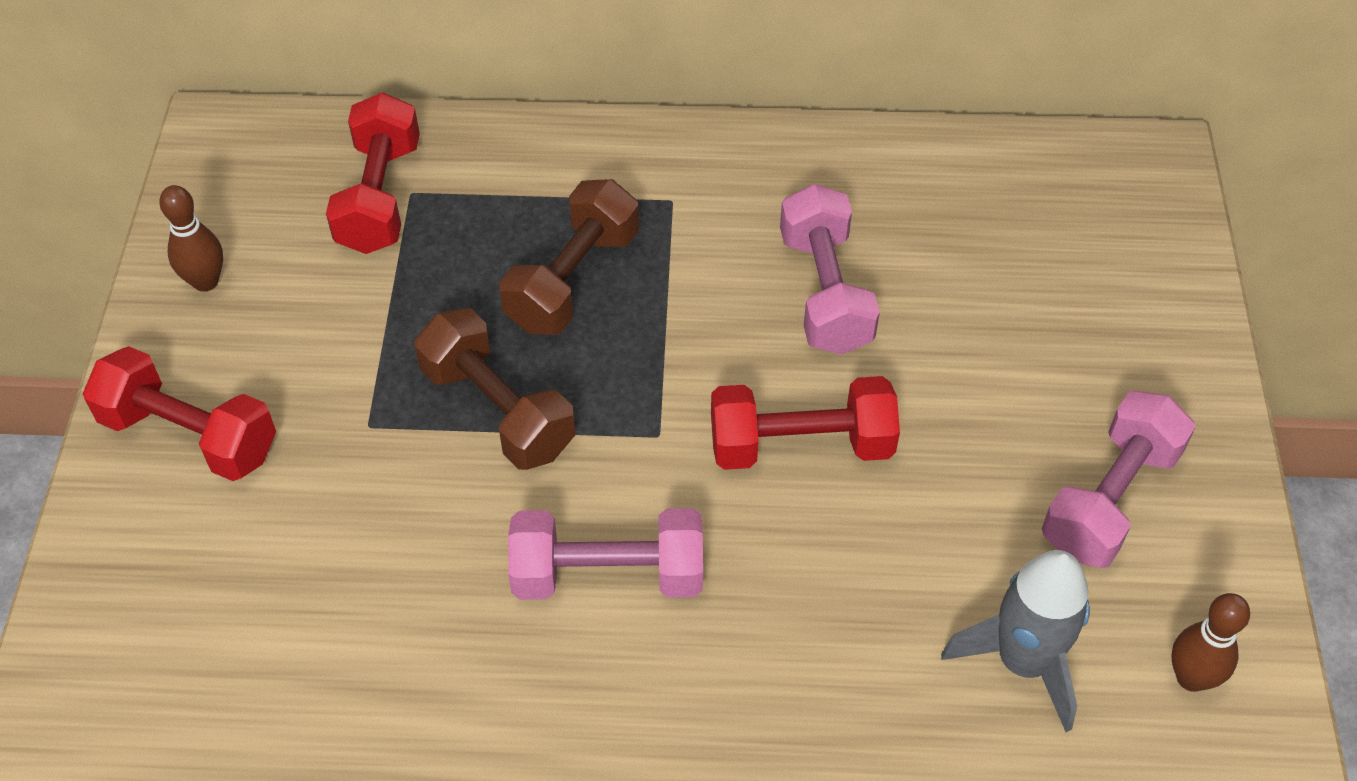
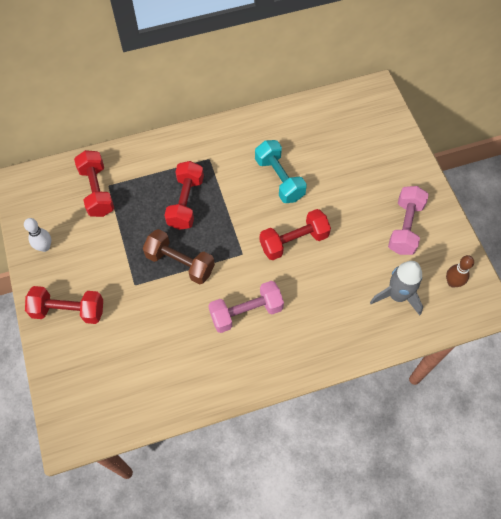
camera: 20 degrees left, 10 degrees up
brown bowling pin [159,185,223,292] -> white bowling pin [24,218,51,252]
brown dumbbell [499,179,639,335] -> red dumbbell [164,161,204,230]
pink dumbbell [780,184,880,355] -> turquoise dumbbell [255,140,307,203]

